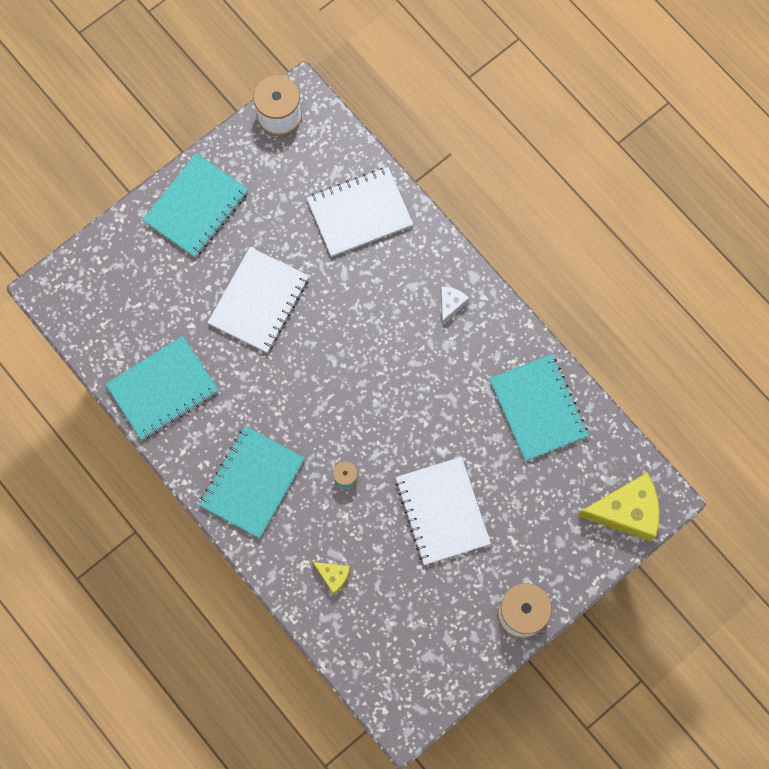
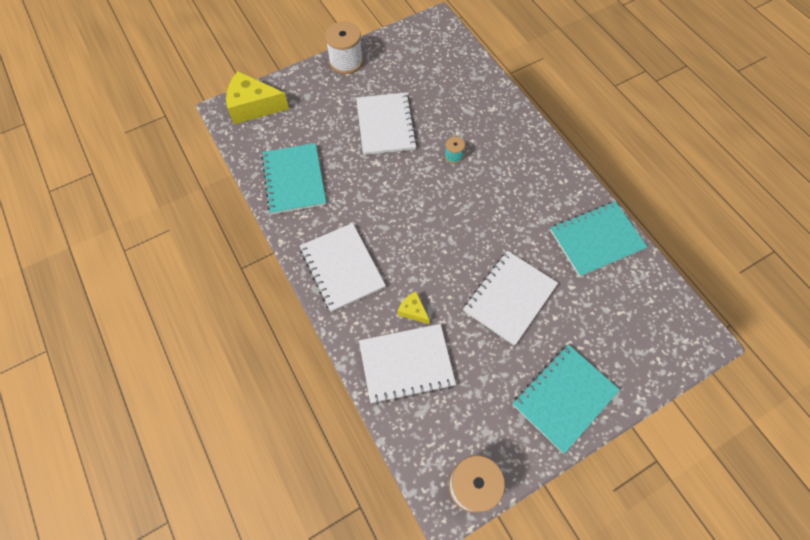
camera: 170 degrees left, 10 degrees down
turquoise notebook [199,426,305,538] -> none
yellow cheese [313,562,350,595] -> yellow cheese moved to [398,291,430,324]
white cheese [441,286,469,325] -> white notebook [300,223,386,312]

